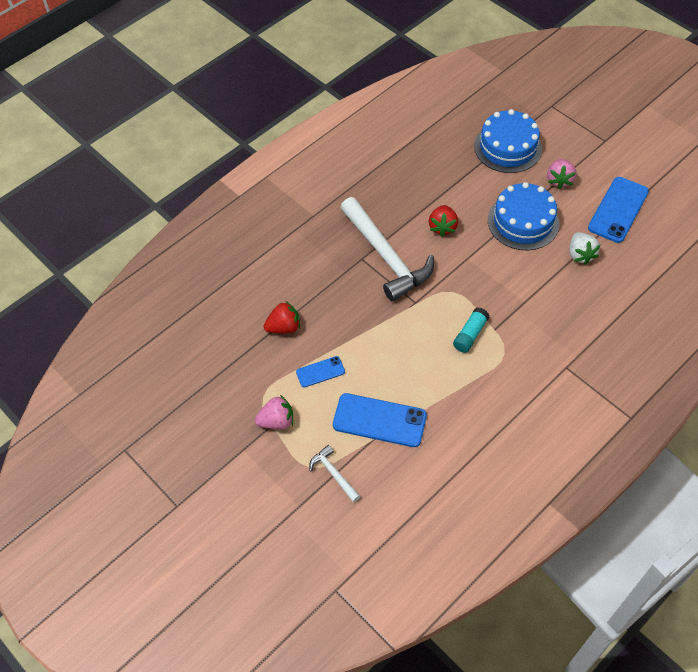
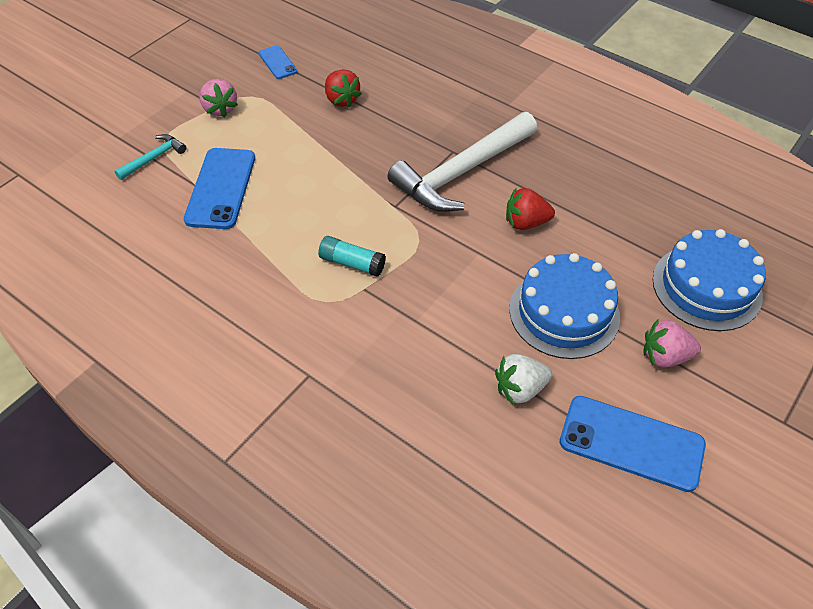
camera: 80 degrees right, 5 degrees down
blue phone [296,356,345,388] -> blue phone moved to [259,45,298,79]
white hammer [309,445,360,503] -> turquoise hammer [114,134,186,180]

